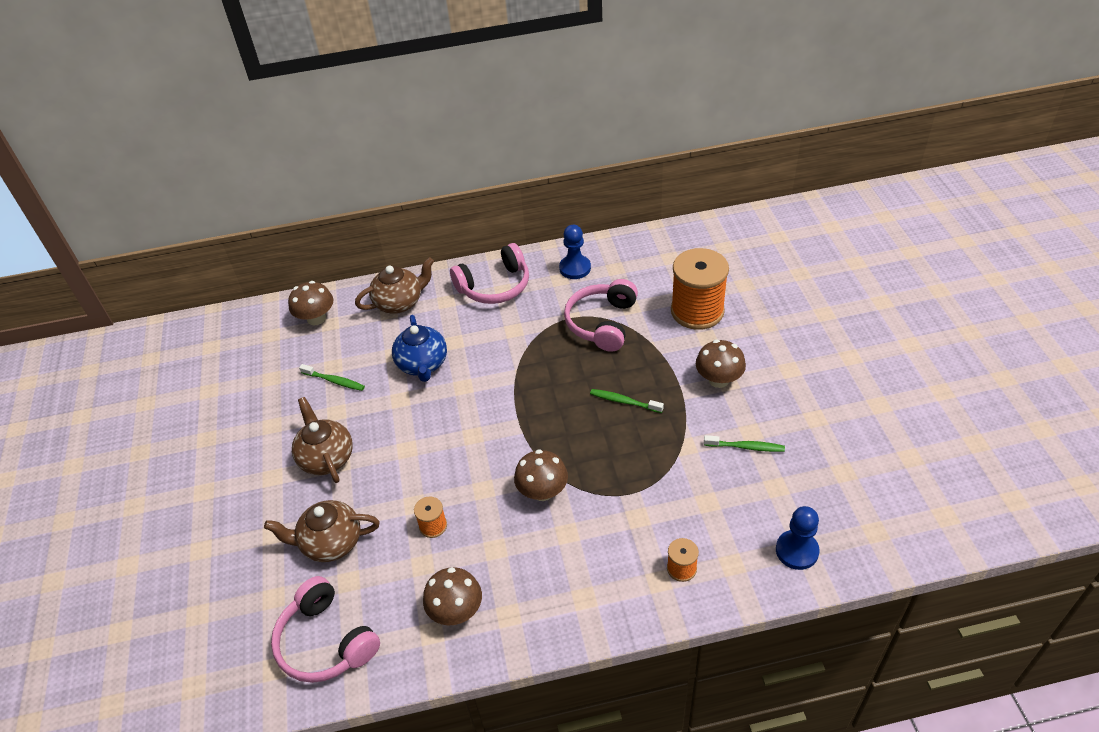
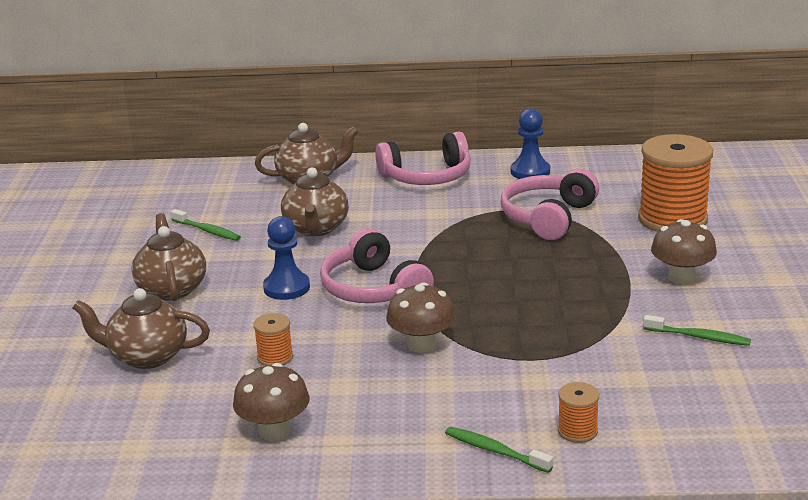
camera: 10 degrees right, 20 degrees down
pink headphones [271,576,380,683] -> pink headphones moved to [320,228,434,303]
brown mushroom [288,281,333,325] -> none
blue teapot [392,315,447,382] -> brown teapot [281,167,349,236]
green toothbrush [590,389,664,413] -> green toothbrush moved to [445,427,553,473]
blue pawn [776,506,820,570] -> blue pawn moved to [263,216,310,300]

